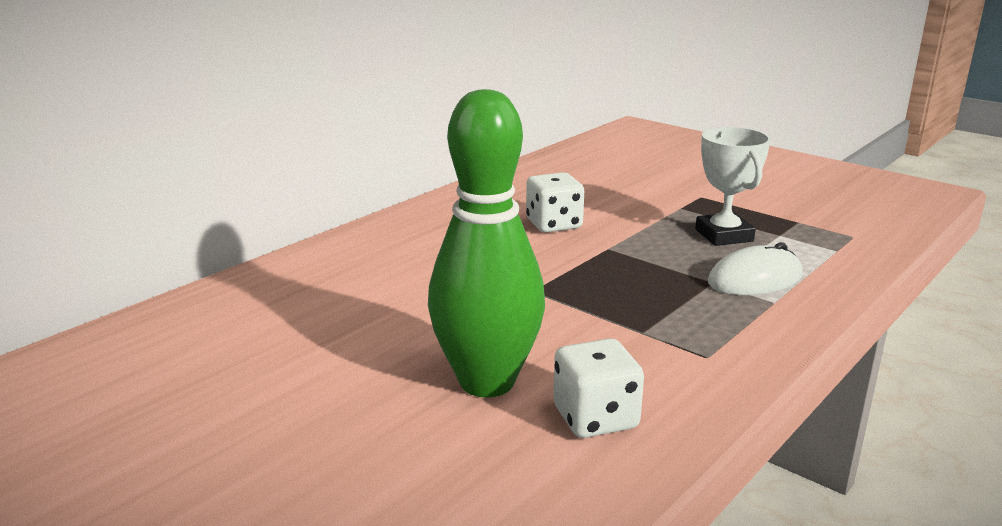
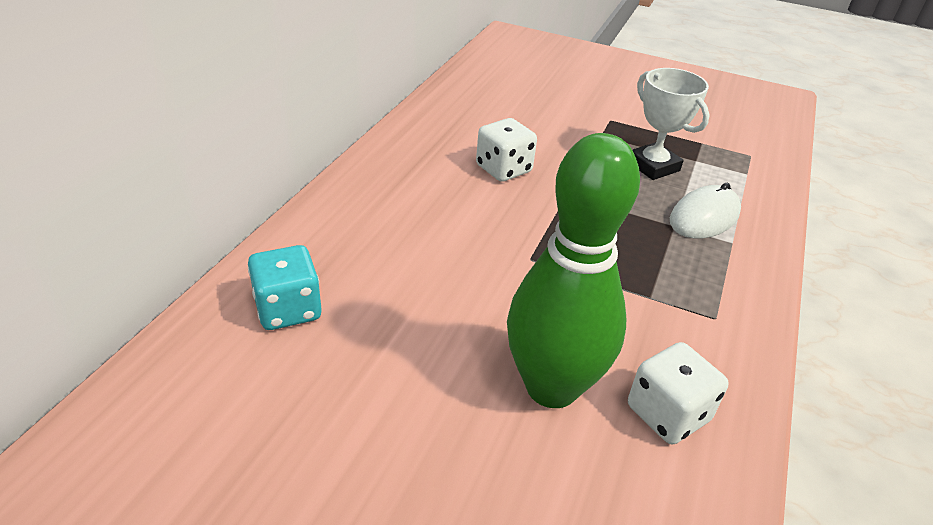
camera: 20 degrees left, 15 degrees up
none -> turquoise dice [248,245,322,330]

